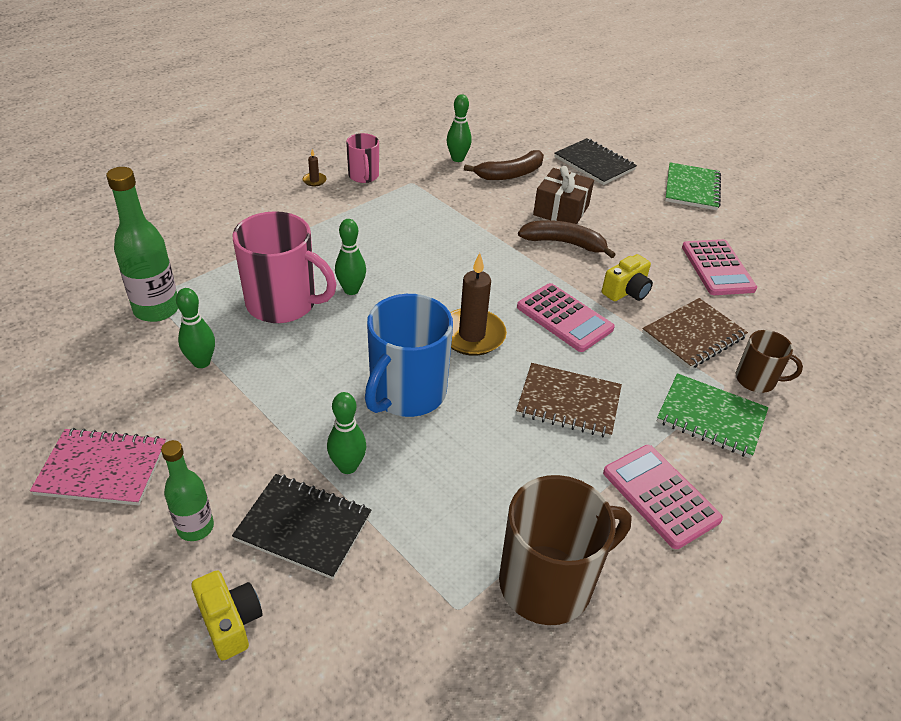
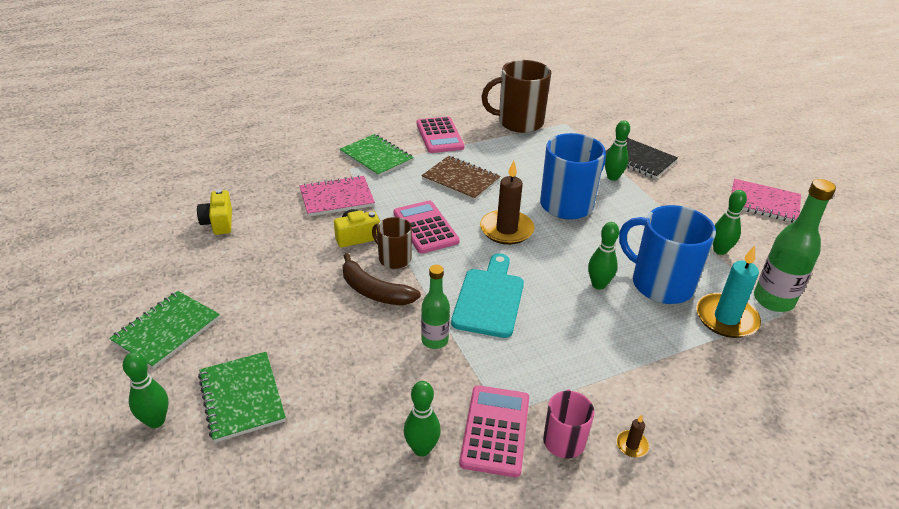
camera: 160 degrees left, 5 degrees down
green bottle [161,440,214,541] -> green bottle moved to [421,265,450,349]
yellow camera [191,571,263,660] -> yellow camera moved to [197,189,232,235]
pink mug [233,211,337,323] -> blue mug [619,205,716,304]
brown banana [464,150,544,180] -> none
brown gift [533,166,594,224] -> none
black notebook [554,138,637,185] -> green notebook [198,352,286,442]
brown notebook [642,298,748,369] -> pink notebook [299,175,375,217]
pink calculator [682,239,757,295] -> pink calculator moved to [459,385,529,477]
brown mug [736,330,803,393] -> brown mug moved to [372,217,412,269]
none -> green bowling pin [123,352,169,428]
none -> turquoise cutting board [451,253,524,338]
none -> turquoise candle [696,246,761,338]

